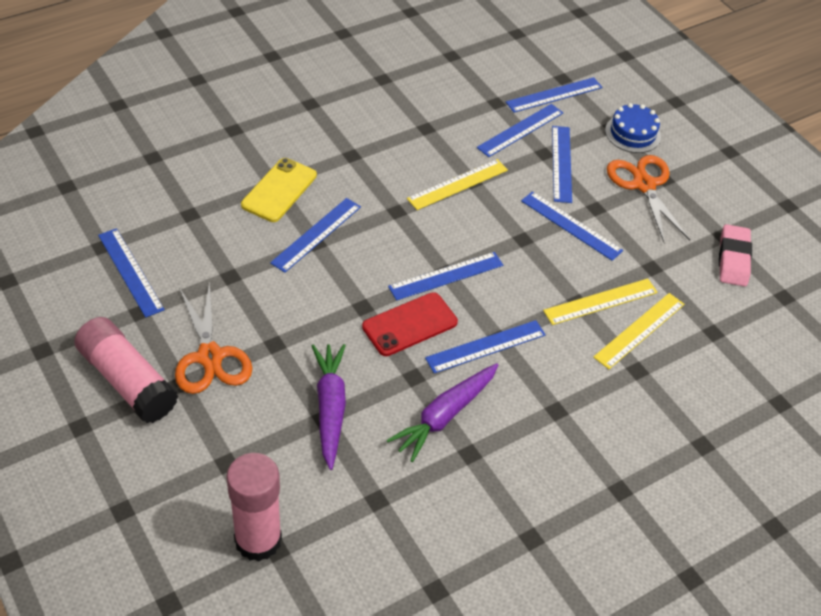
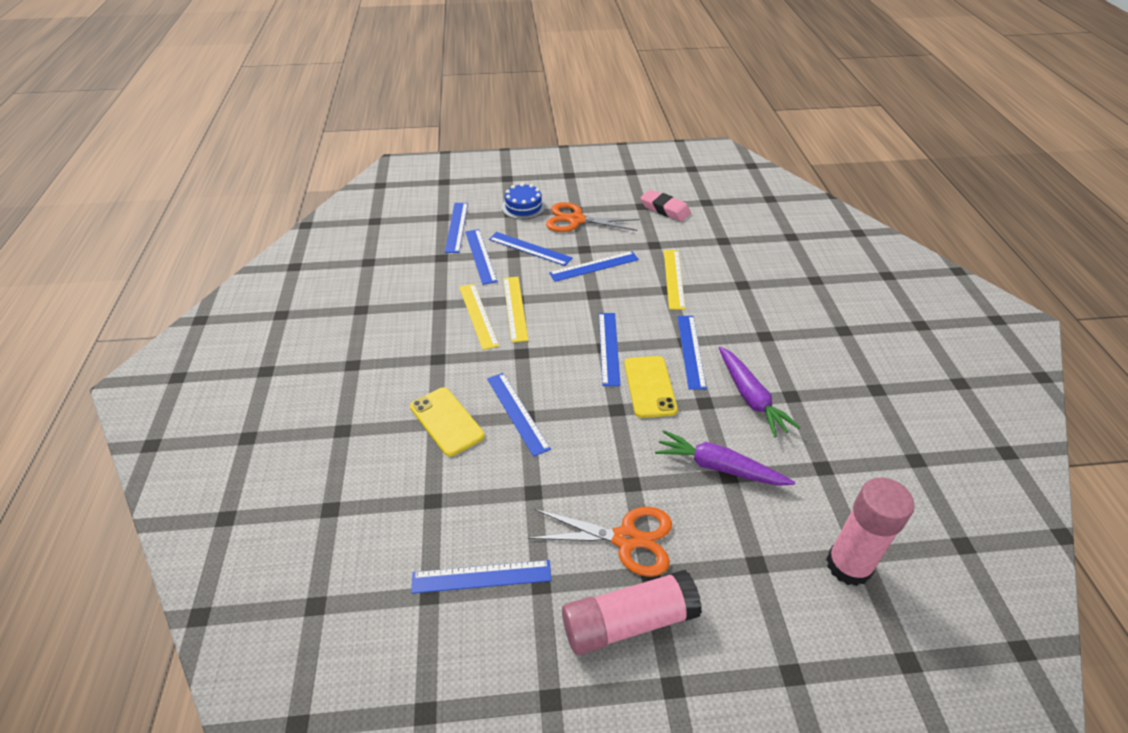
camera: 60 degrees left, 5 degrees down
red phone [362,292,458,356] -> yellow phone [624,356,678,418]
yellow ruler [593,293,685,369] -> yellow ruler moved to [459,284,499,350]

